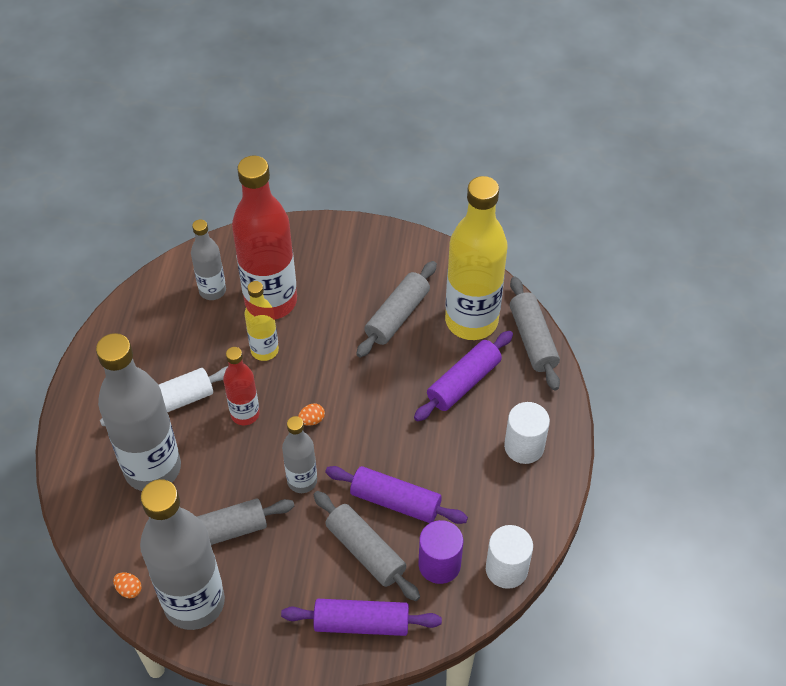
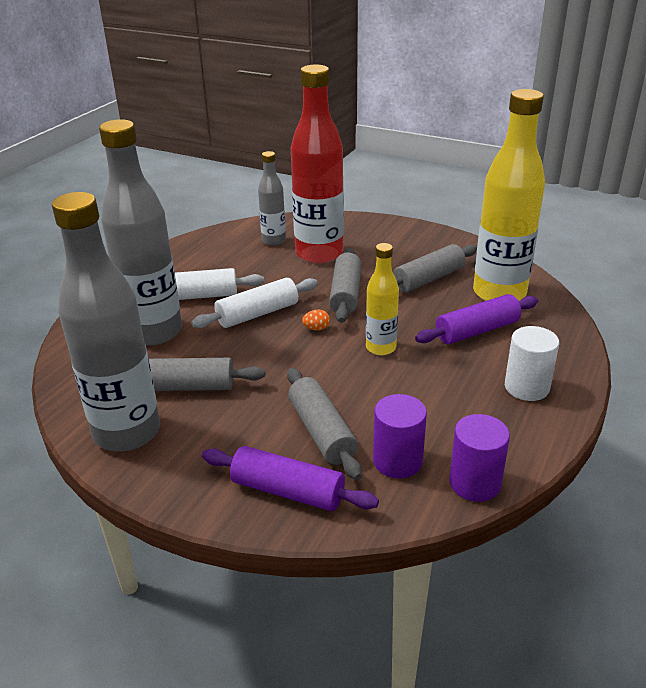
camera: 20 degrees right, 20 degrees down
orange egg [113,572,142,598] -> none
red bottle [223,347,260,425] -> white rolling pin [191,278,318,328]
yellow bottle [244,281,279,361] -> yellow bottle moved to [366,243,399,355]
grey bottle [282,416,317,493] -> none
purple rolling pin [325,466,468,524] -> none
white cylinder [486,525,533,589] -> purple cylinder [449,414,510,502]
grey rolling pin [510,277,560,390] -> grey rolling pin moved to [329,248,361,323]

